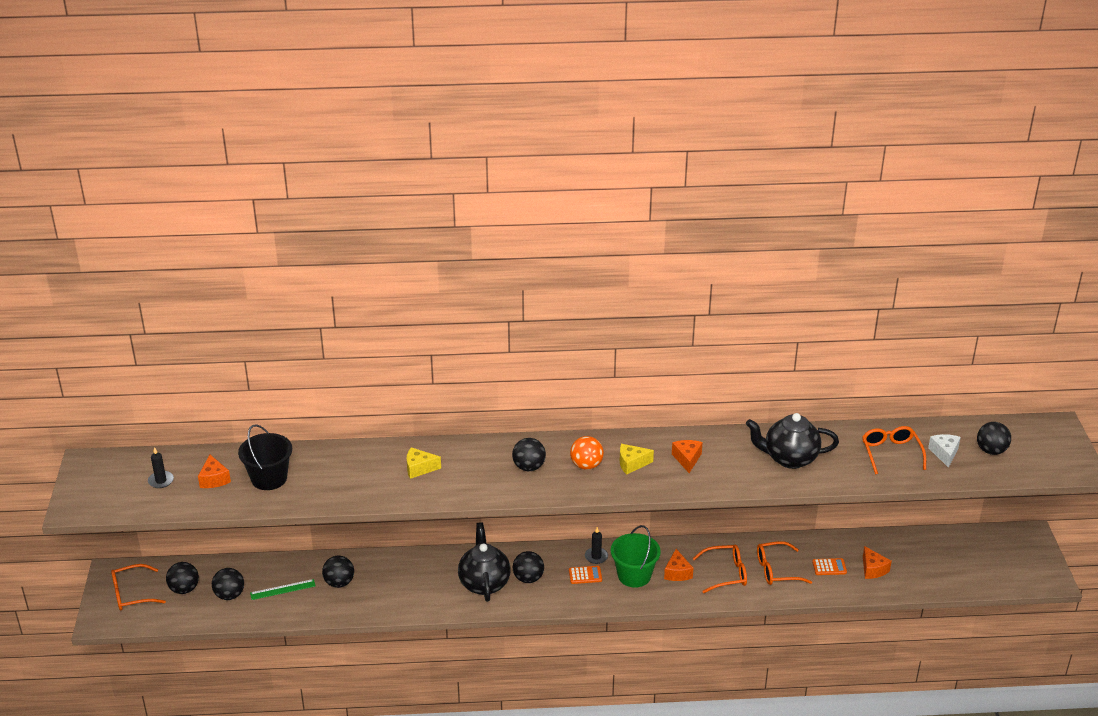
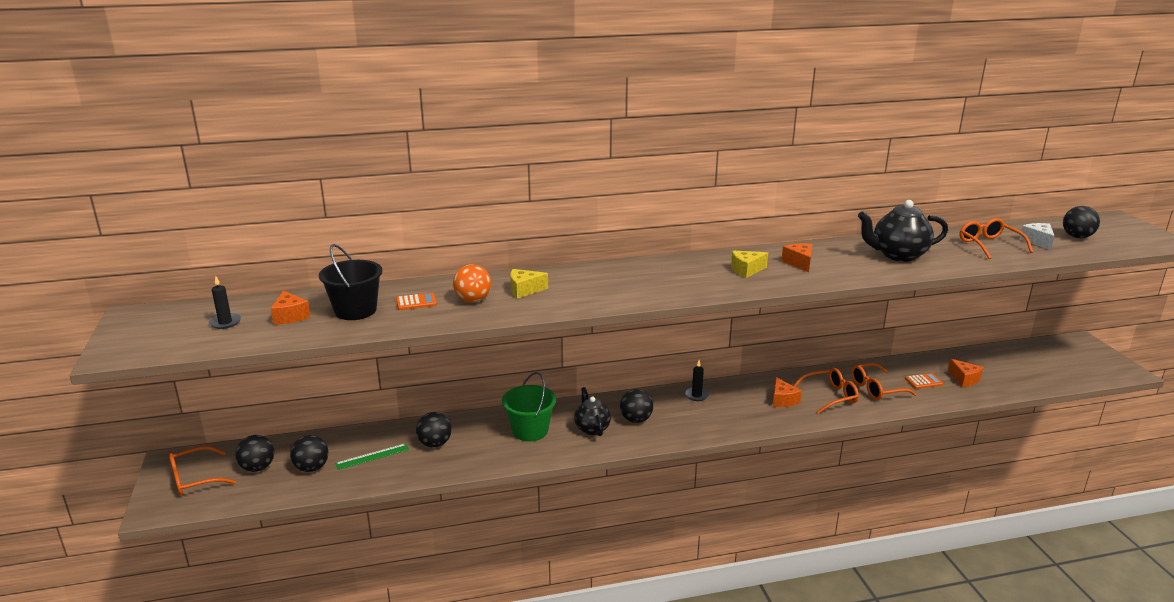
camera: 10 degrees left, 10 degrees down
black teapot [458,522,511,602] -> black teapot [574,387,611,436], size x0.65
black ball [512,438,546,471] -> none
orange calculator [569,566,602,584] -> orange calculator moved to [396,293,437,310]
orange ball [570,436,604,470] -> orange ball moved to [453,264,491,302]
green bucket [611,525,661,588] -> green bucket moved to [502,372,556,441]

